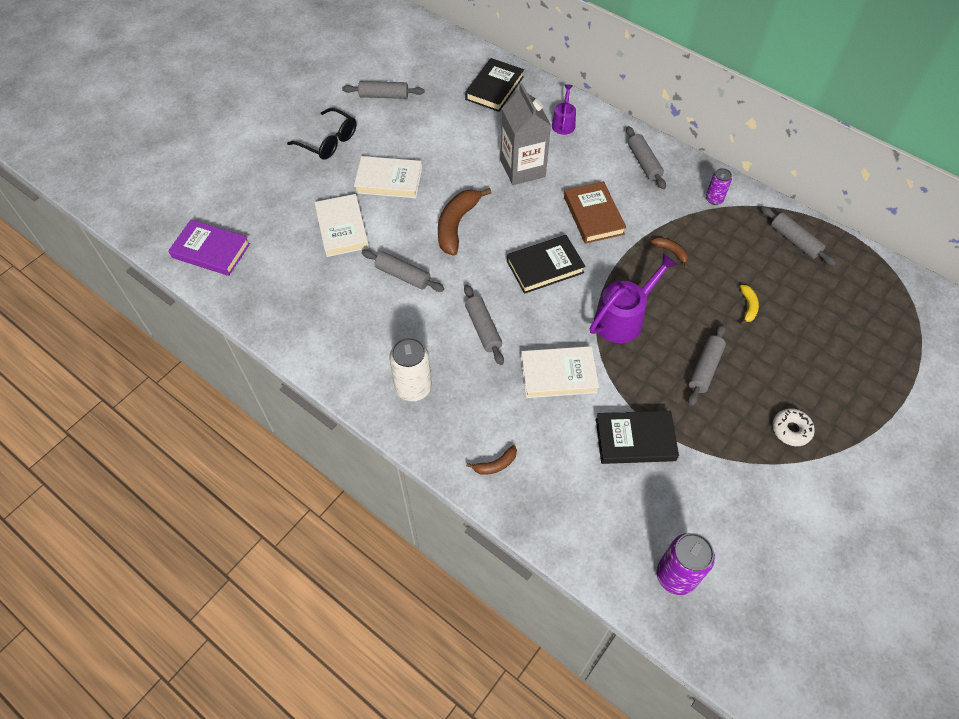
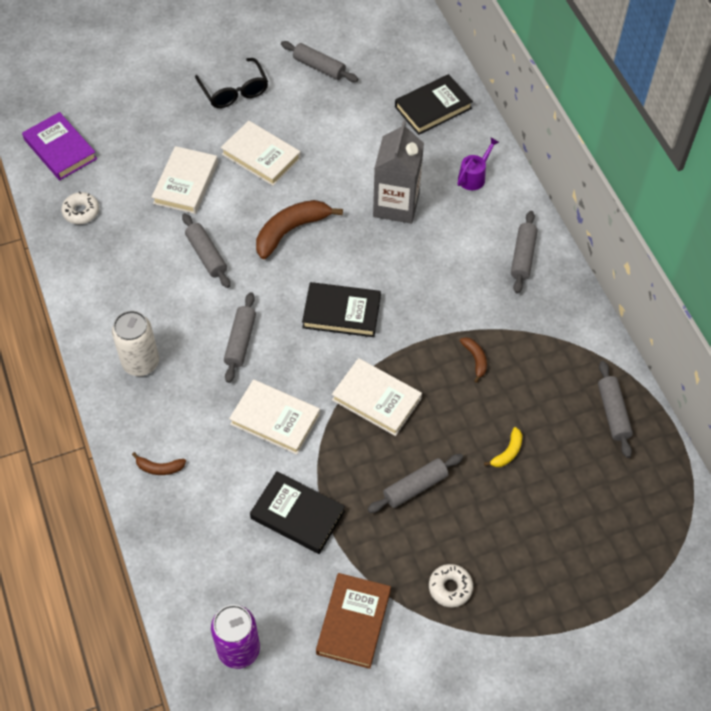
camera: 30 degrees right, 0 degrees up
brown book [564,181,626,244] -> brown book moved to [316,573,391,669]
purple watering can [590,253,678,343] -> white book [332,358,422,436]
purple can [706,168,732,205] -> none
none -> white donut [61,191,99,224]

